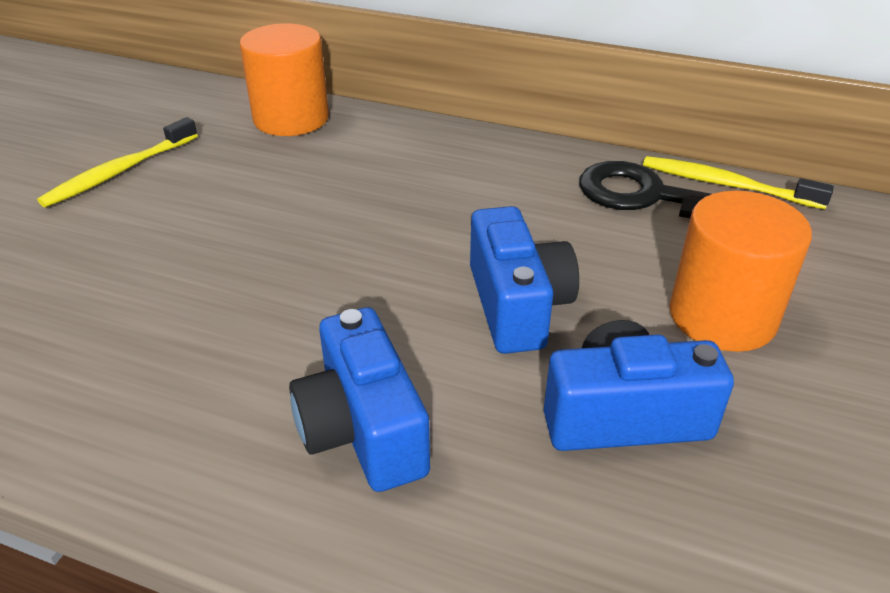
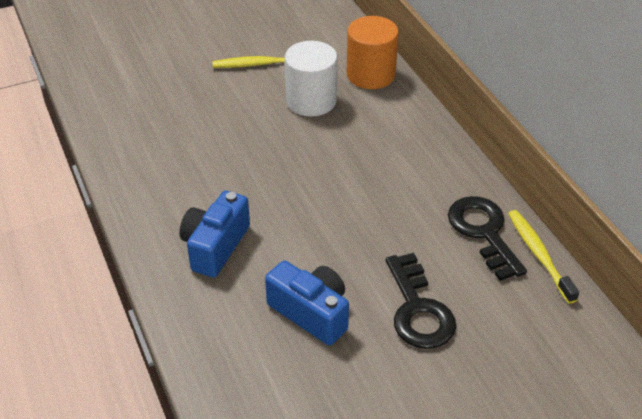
camera: 45 degrees right, 5 degrees up
blue camera [470,206,579,354] -> none
orange cylinder [669,191,812,352] -> black key [386,253,456,349]
none -> white cylinder [285,41,337,117]

